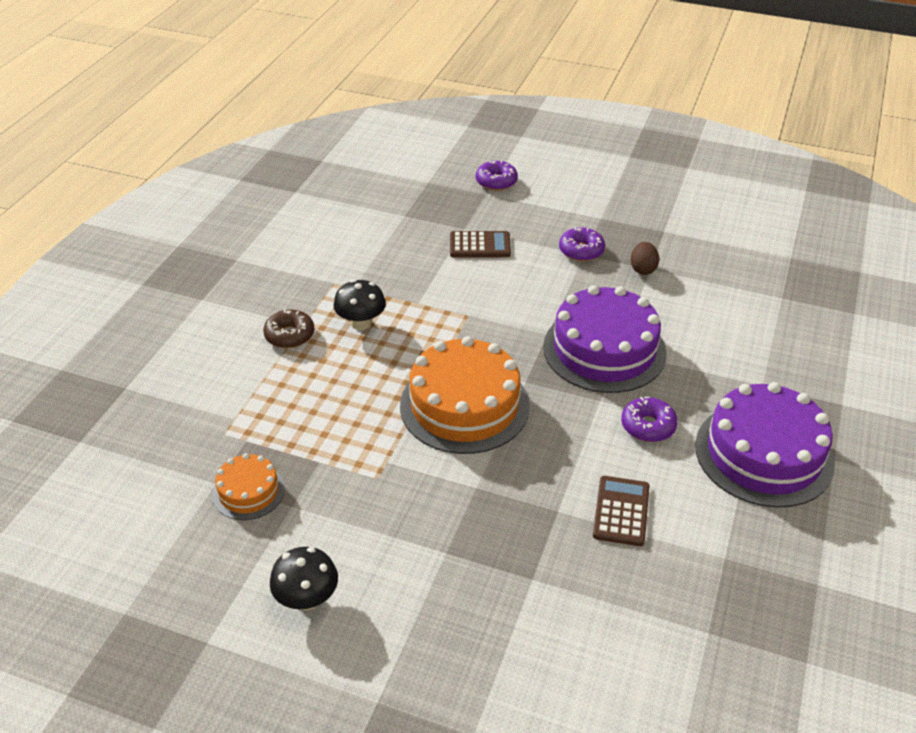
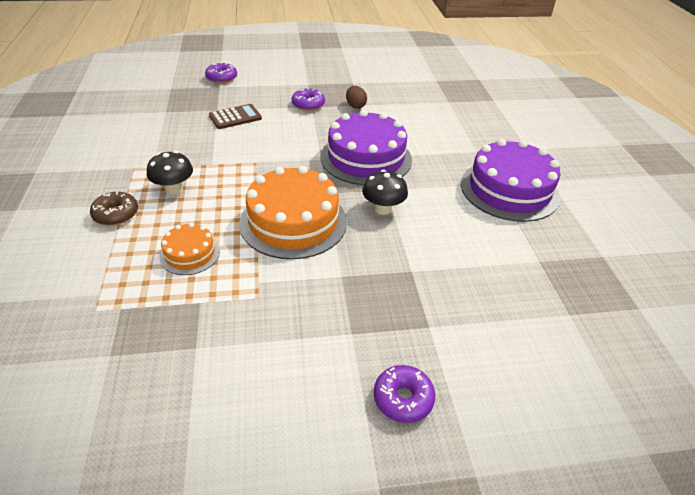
camera: 30 degrees left, 0 degrees up
orange cake [212,453,285,520] -> orange cake moved to [159,223,220,275]
black mushroom [270,547,338,611] -> black mushroom moved to [362,170,408,215]
brown calculator [593,476,649,546] -> none
purple donut [621,397,678,442] -> purple donut moved to [374,365,435,423]

